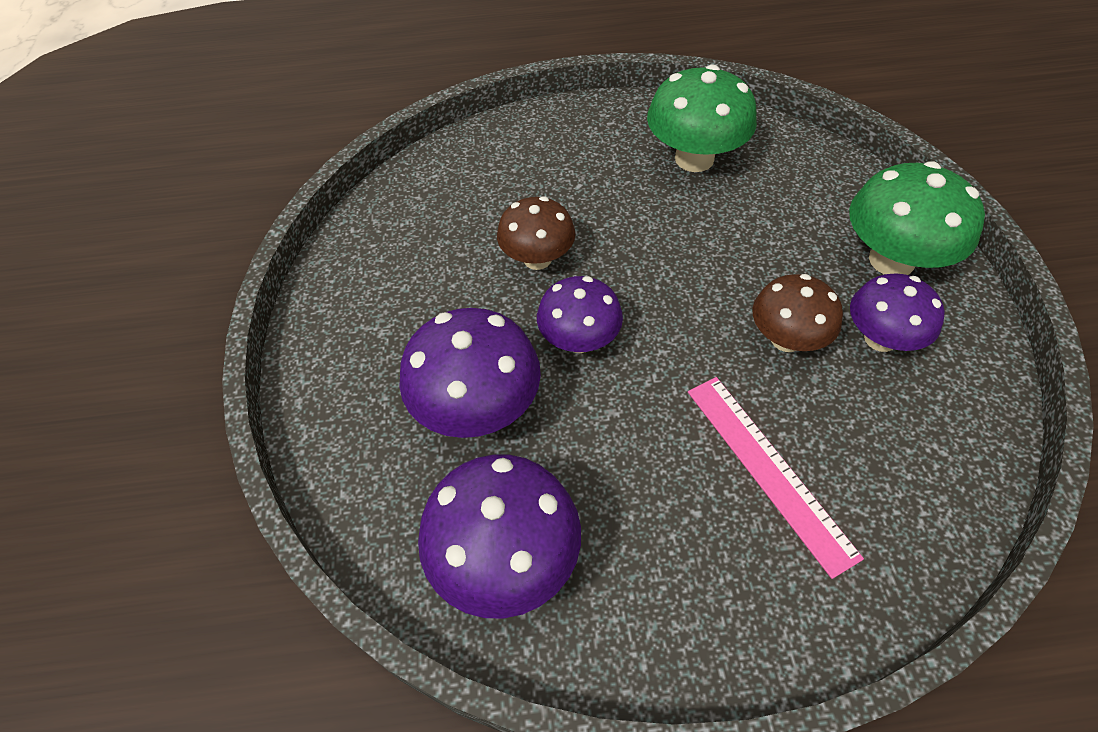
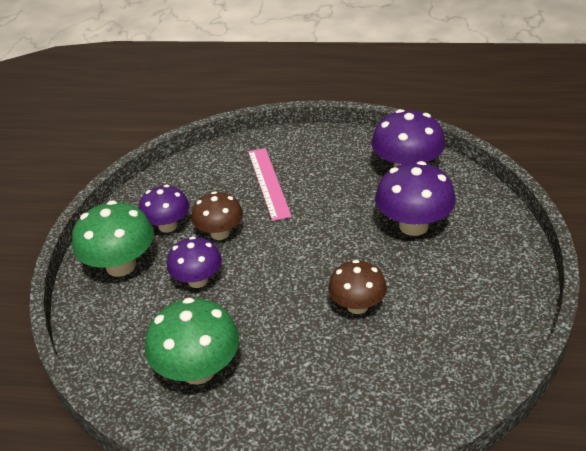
camera: 165 degrees left, 15 degrees down
purple mushroom [537,276,623,353] -> purple mushroom moved to [167,236,222,288]

